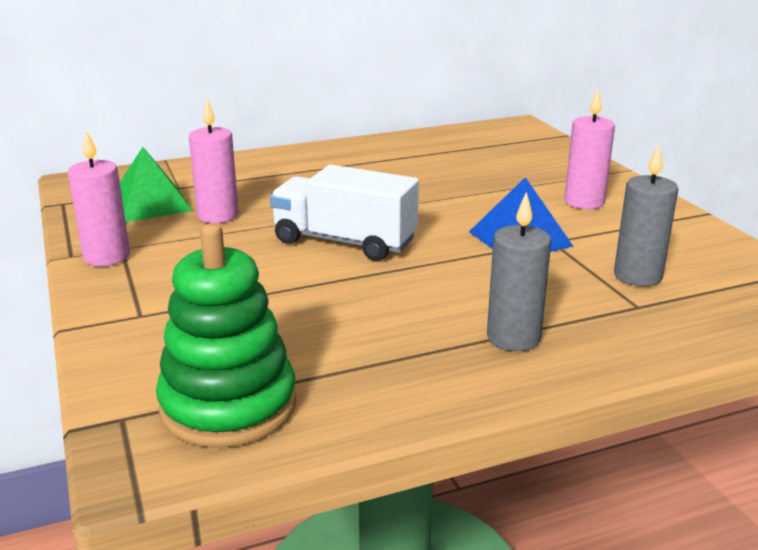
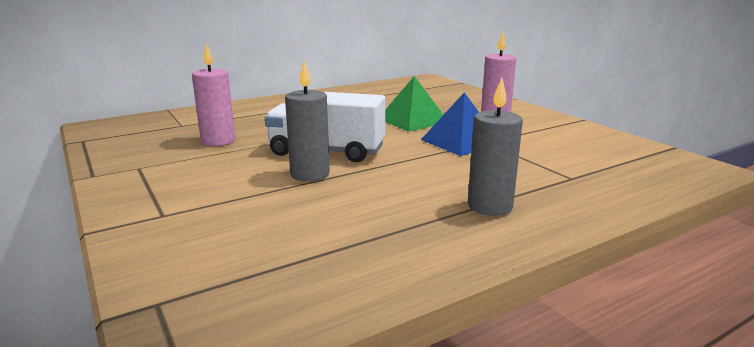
camera: 10 degrees left, 5 degrees down
pink candle [67,130,130,266] -> none
green pyramid [120,147,193,222] -> green pyramid moved to [385,76,443,132]
green stacking toy [156,224,297,448] -> none
grey candle [614,145,678,286] -> grey candle moved to [285,61,330,181]

